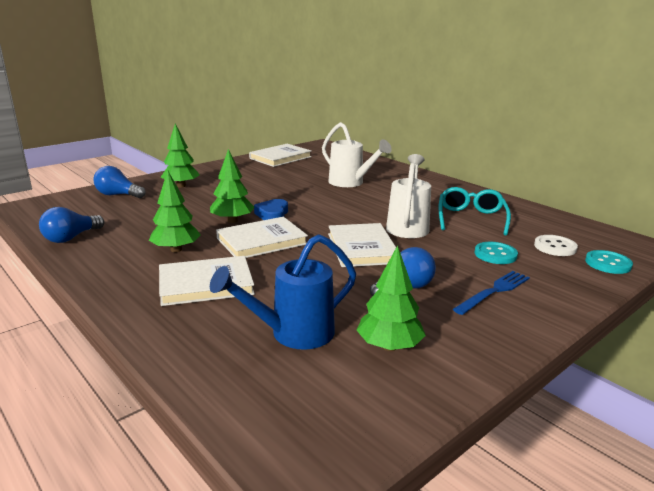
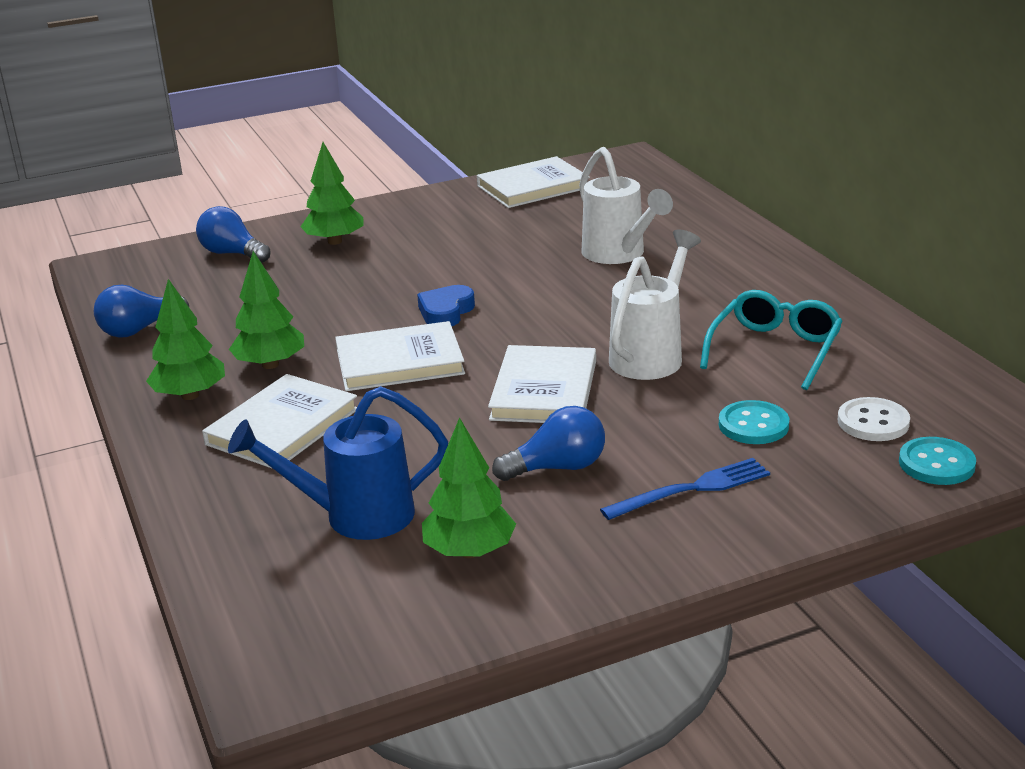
camera: 20 degrees right, 5 degrees up
white book [159,256,255,306] -> white book turned 60 degrees counterclockwise [202,374,357,469]
green tree [210,149,255,223] -> green tree moved to [146,279,225,400]

